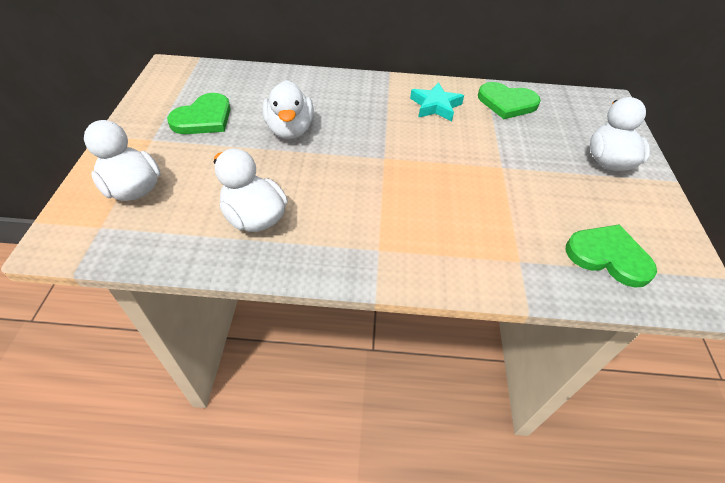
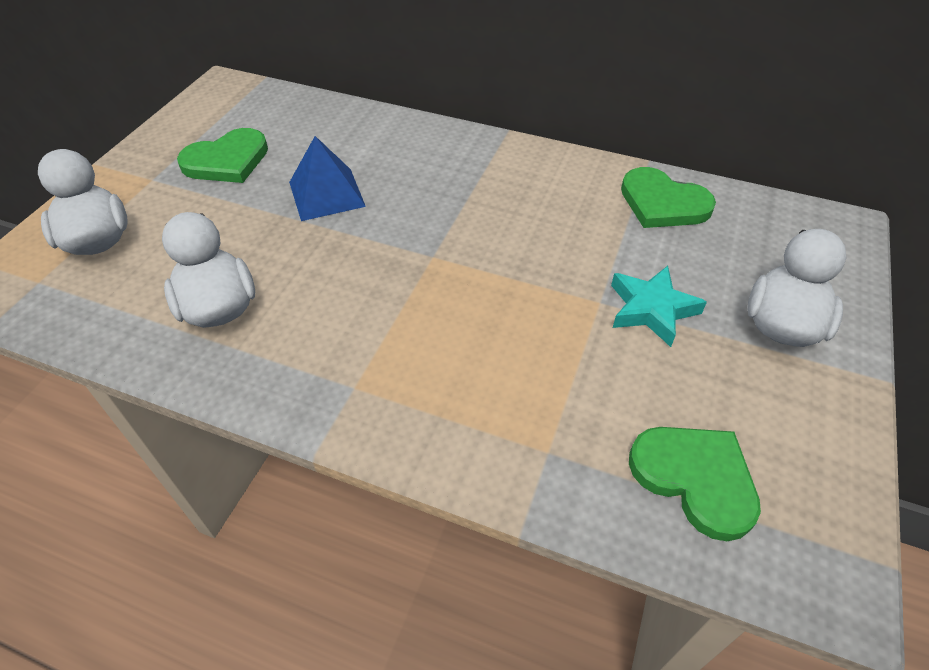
camera: 20 degrees right, 0 degrees up
white duck [262,80,314,139] -> blue pyramid [289,136,366,221]
turquoise star [410,82,464,121] -> turquoise star moved to [611,266,707,347]

